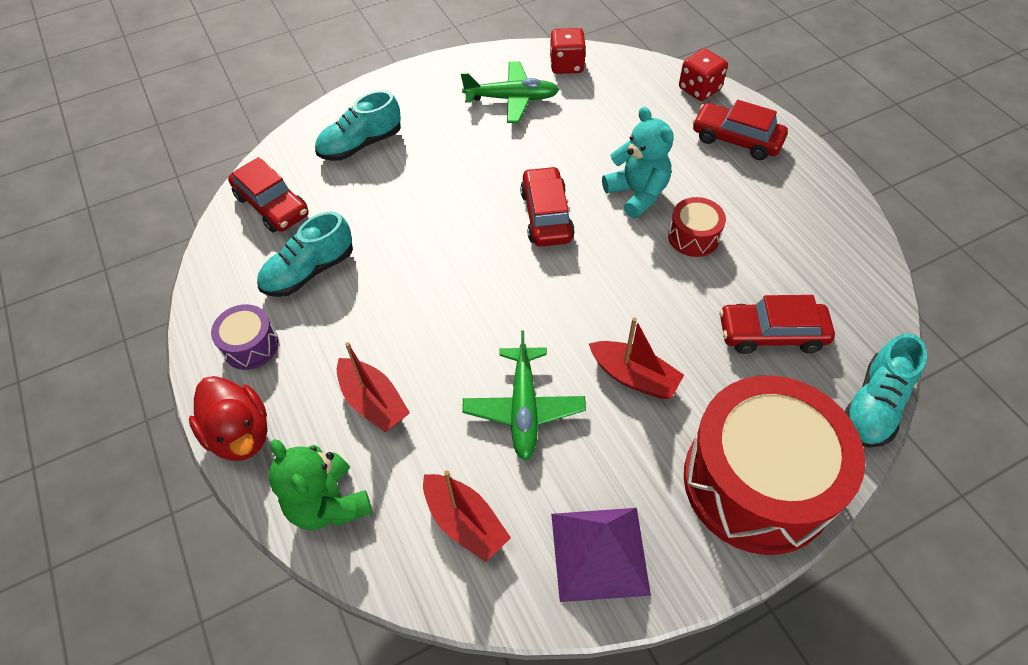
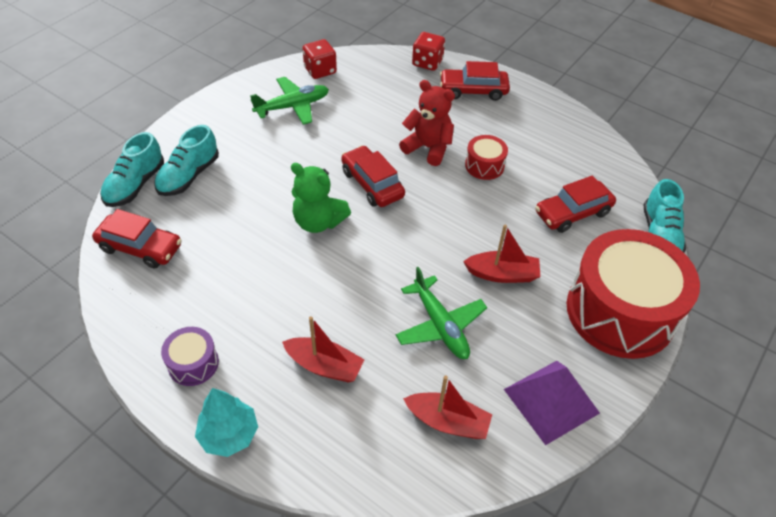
camera: 30 degrees left, 5 degrees down
red duck [189,376,268,461] -> turquoise tree [195,388,258,457]
turquoise shoe [257,212,353,297] -> turquoise shoe moved to [100,132,164,207]
green teddy bear [269,439,373,530] -> green teddy bear moved to [291,163,351,233]
turquoise teddy bear [602,107,674,218] -> red teddy bear [399,80,455,166]

